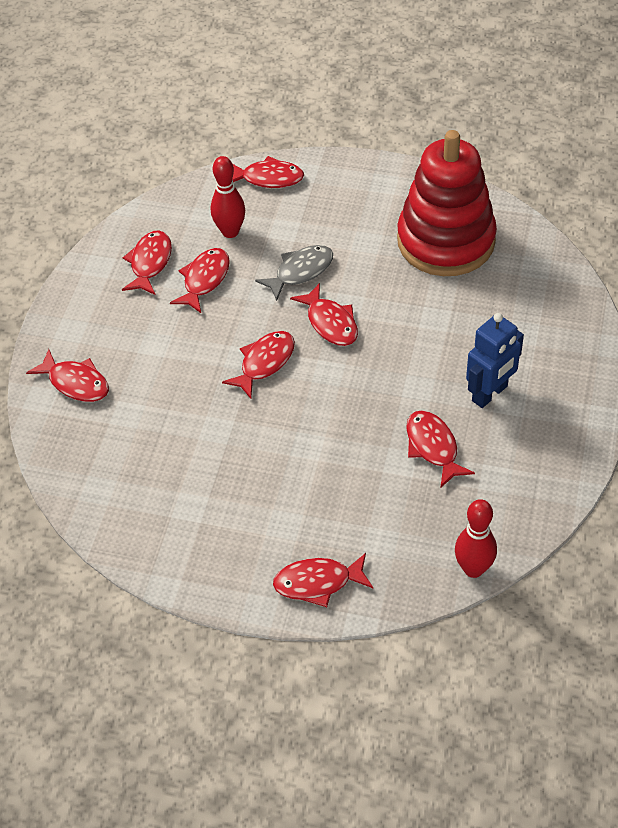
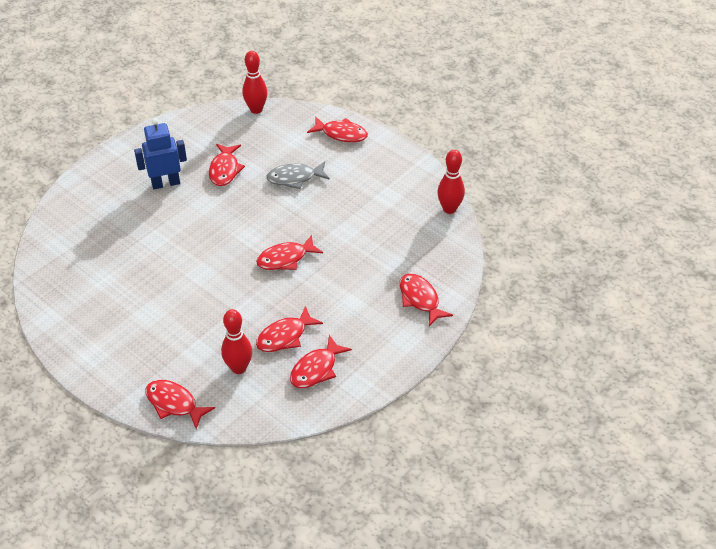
camera: 155 degrees left, 5 degrees down
grey fish [255,245,333,301] -> grey fish moved to [266,161,330,189]
red fish [290,283,358,346] -> none
red stacking toy [397,130,497,276] -> none
none -> red bowling pin [437,150,465,214]

